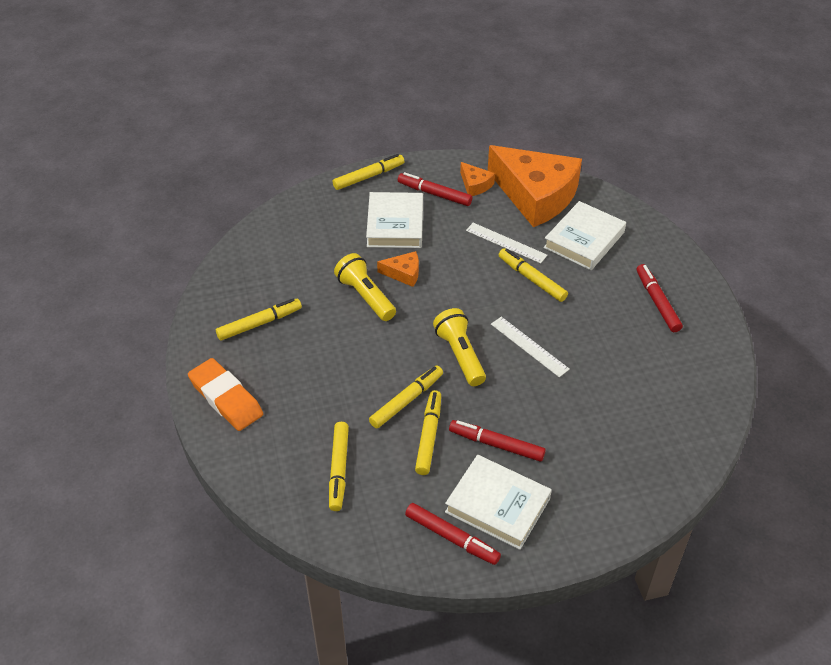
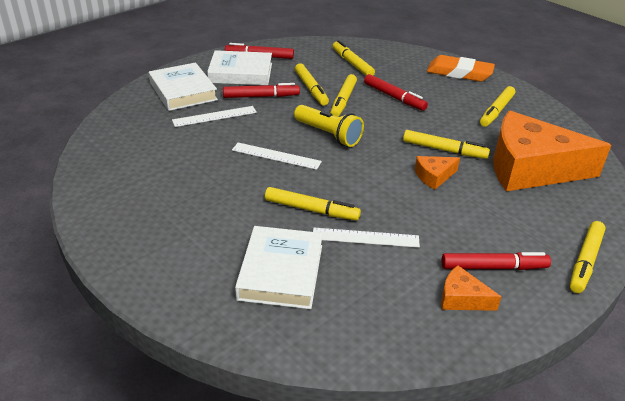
camera: 150 degrees right, 10 degrees down
yellow flashlight [334,253,396,321] -> yellow marker [403,130,490,159]
white book [366,192,423,248] -> white book moved to [149,63,218,111]
orange cheese [488,145,582,227] -> orange cheese moved to [493,111,611,191]
red marker [637,264,683,332] -> red marker moved to [364,74,428,111]
none -> white ruler [172,106,257,127]

